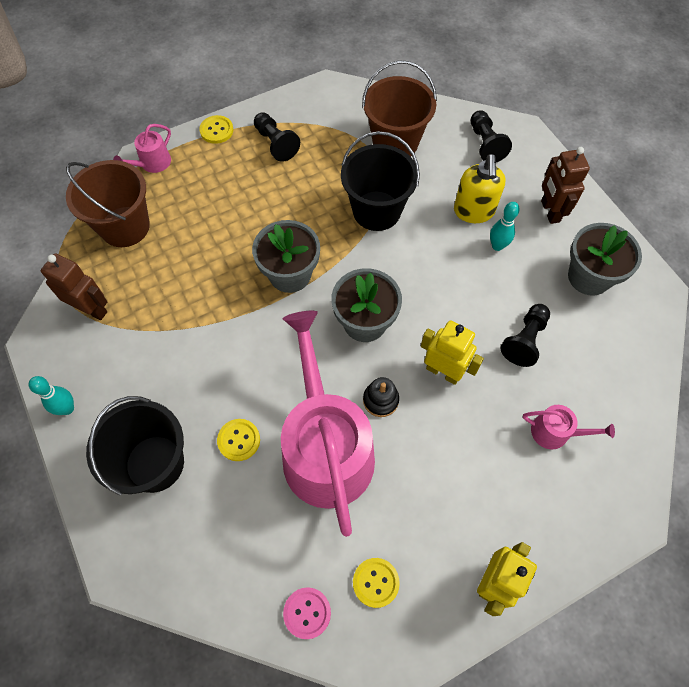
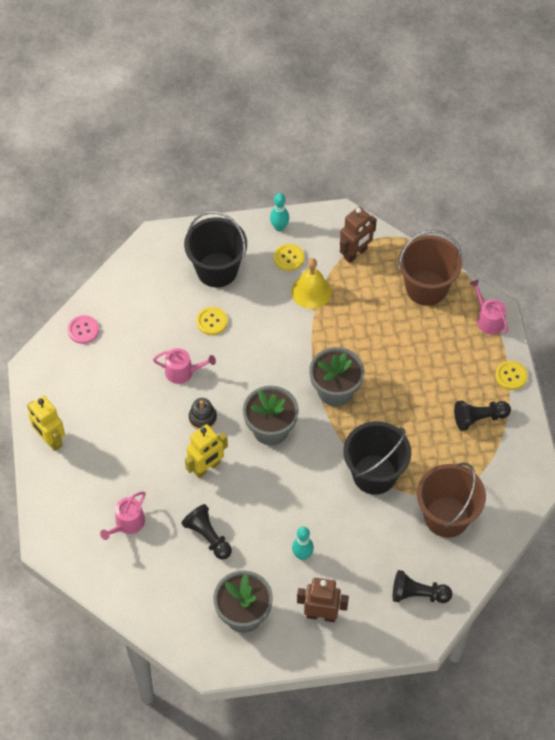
camera: 110 degrees right, 5 degrees down
pink watering can [281,311,375,537] -> pink watering can [153,348,216,384], size x0.41
yellow button [353,558,400,608] -> yellow button moved to [274,244,304,271]
yellow soap dispenser [454,154,506,223] -> none
none -> yellow bell [291,258,332,309]

